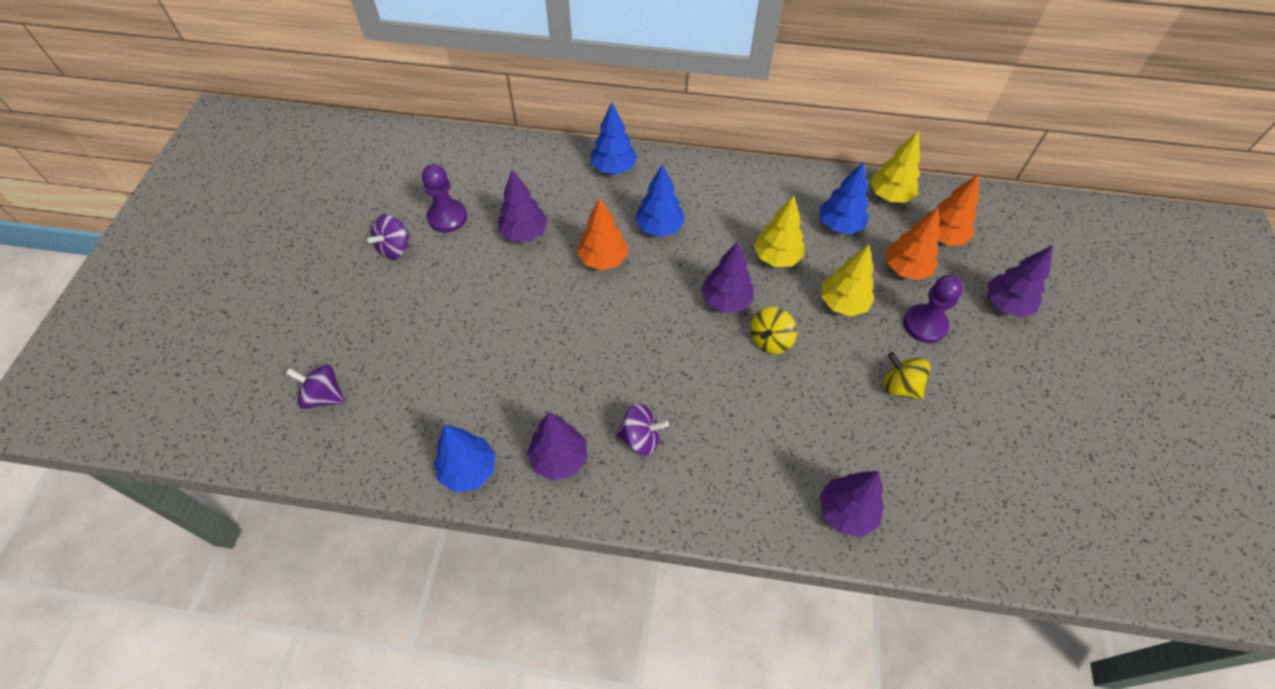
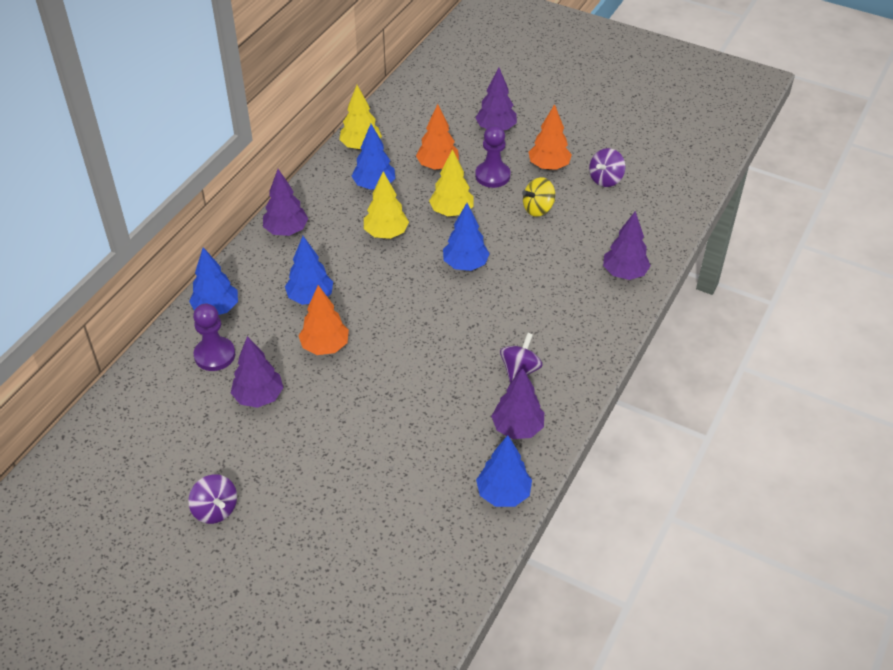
camera: 70 degrees left, 10 degrees down
purple spinning top [286,364,345,409] -> purple spinning top moved to [589,148,625,187]
purple pawn [422,164,467,233] -> purple pawn moved to [193,304,235,371]
purple tree [701,241,754,313] -> purple tree moved to [263,169,308,236]
yellow spinning top [750,307,797,354] -> blue tree [443,203,490,271]
orange tree [926,174,979,246] -> orange tree moved to [528,104,572,170]

